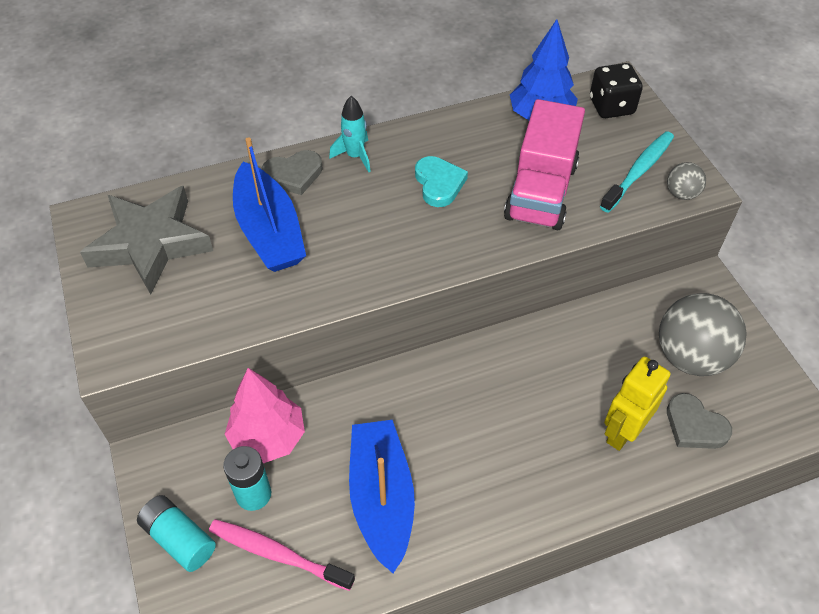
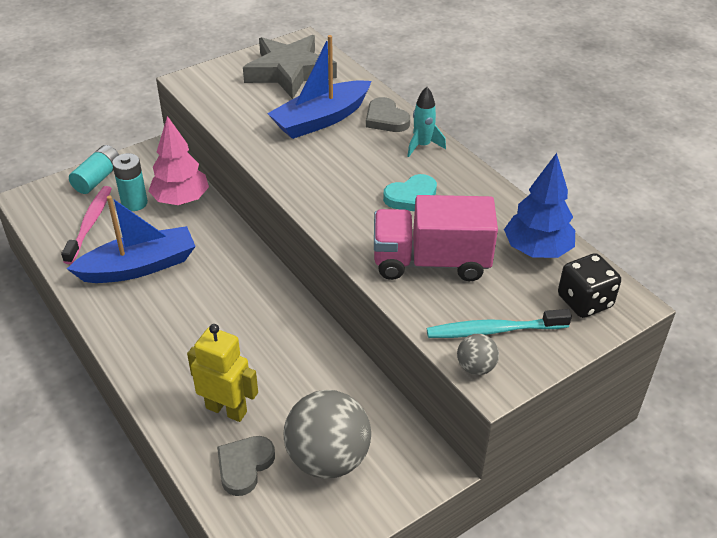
camera: 75 degrees right, 10 degrees down
turquoise toothbrush [600,131,674,213] -> turquoise toothbrush turned 150 degrees clockwise [427,309,572,338]

